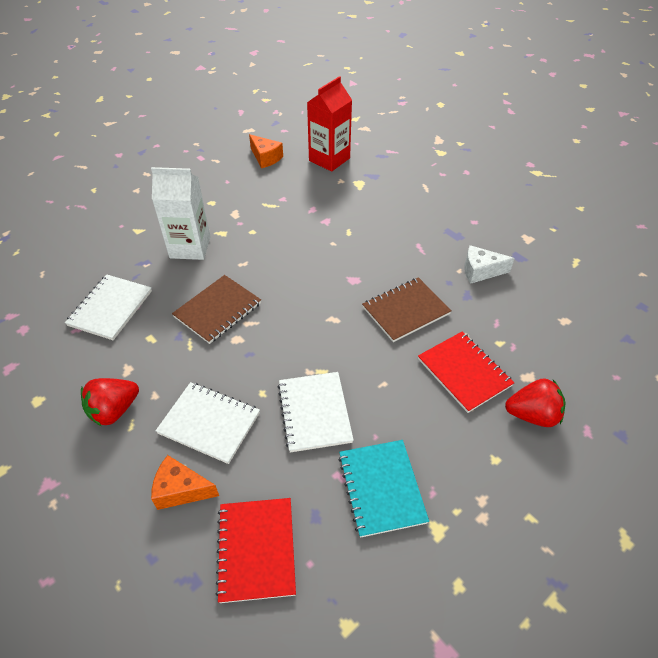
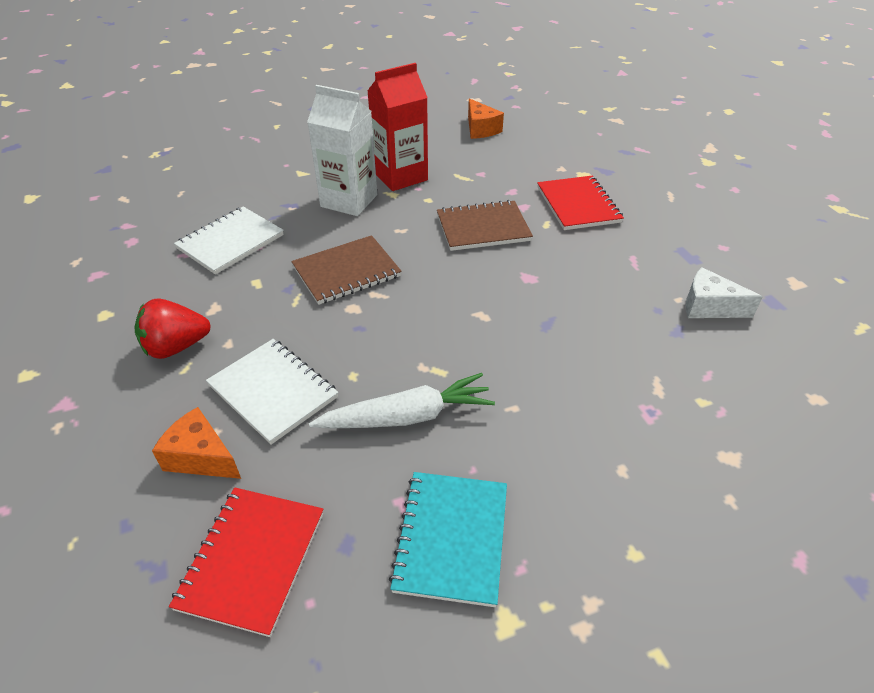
camera: 20 degrees right, 5 degrees down
white notebook [278,372,354,453] -> white carrot [309,373,495,429]
red carton [307,76,352,172] -> red carton moved to [367,63,428,191]
brown notebook [362,277,452,342] -> brown notebook moved to [437,200,533,251]
red notebook [418,332,514,413] -> red notebook moved to [537,176,624,230]
red strawberry [505,378,565,427] -> none

